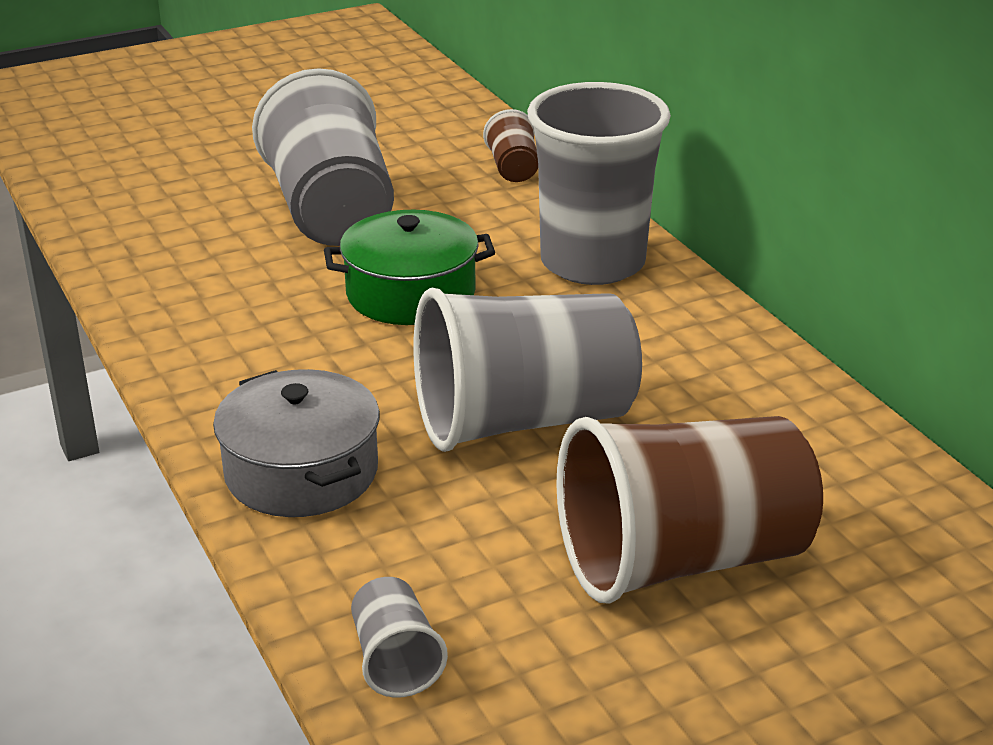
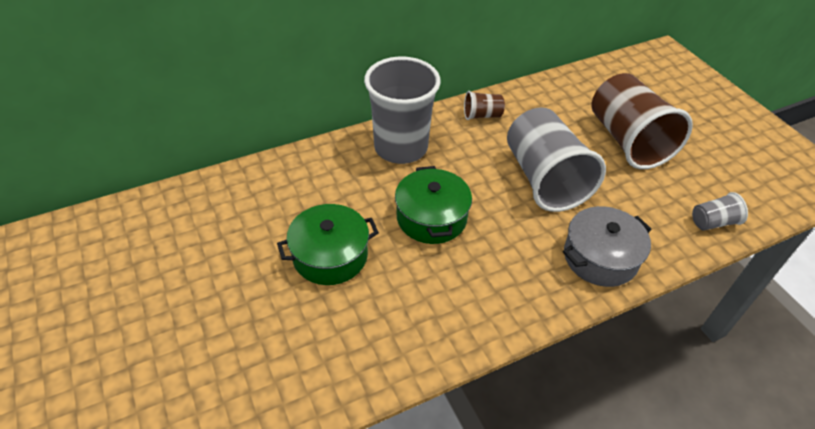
camera: 90 degrees left, 15 degrees up
grey cup [252,68,394,246] -> green pot [277,204,379,285]
brown cup [483,109,538,182] -> brown cup moved to [464,91,505,120]

